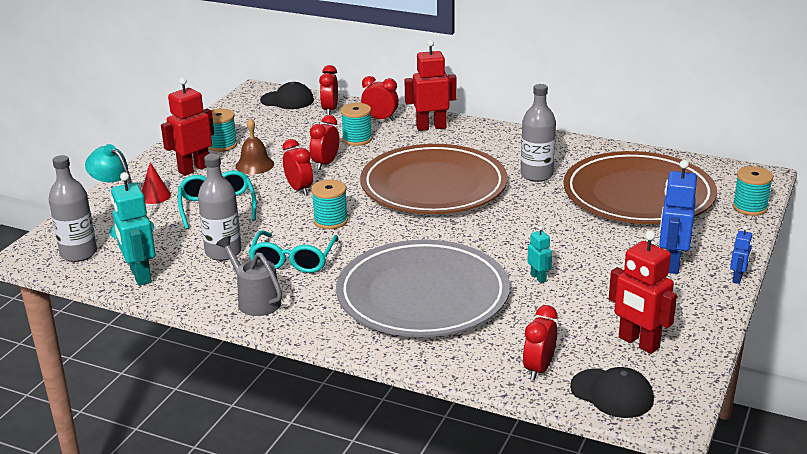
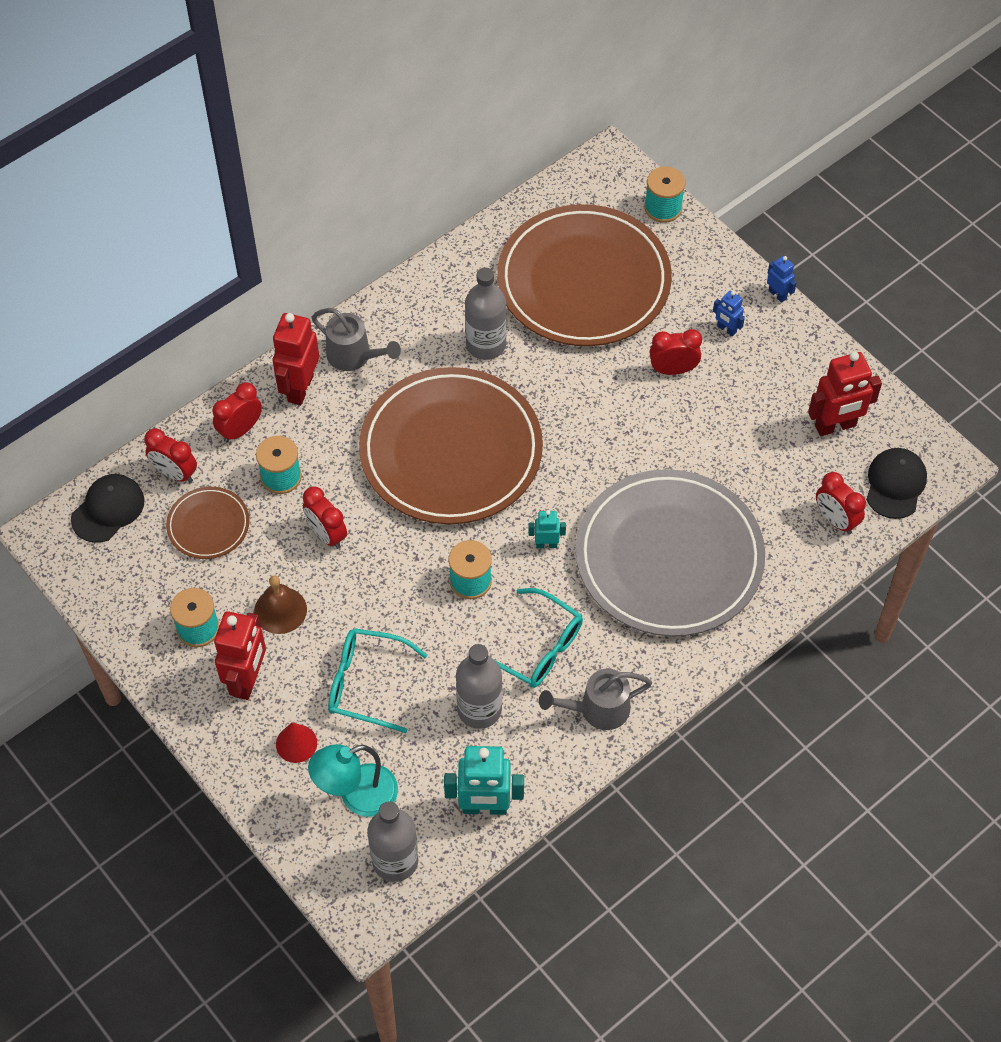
camera: 65 degrees left, 30 degrees up
red robot [161,77,214,176] -> red robot turned 150 degrees counterclockwise [214,611,266,700]
red clock [283,139,313,195] -> red clock moved to [650,329,702,375]
turquoise robot [527,226,552,283] -> turquoise robot moved to [528,510,566,548]
black cap [570,367,654,418] -> black cap turned 45 degrees counterclockwise [866,448,927,519]
blue robot [659,160,697,274] -> blue robot [713,291,745,337], size x0.51
none -> brown plate [166,487,250,559]
none -> grey watering can [312,308,401,371]

